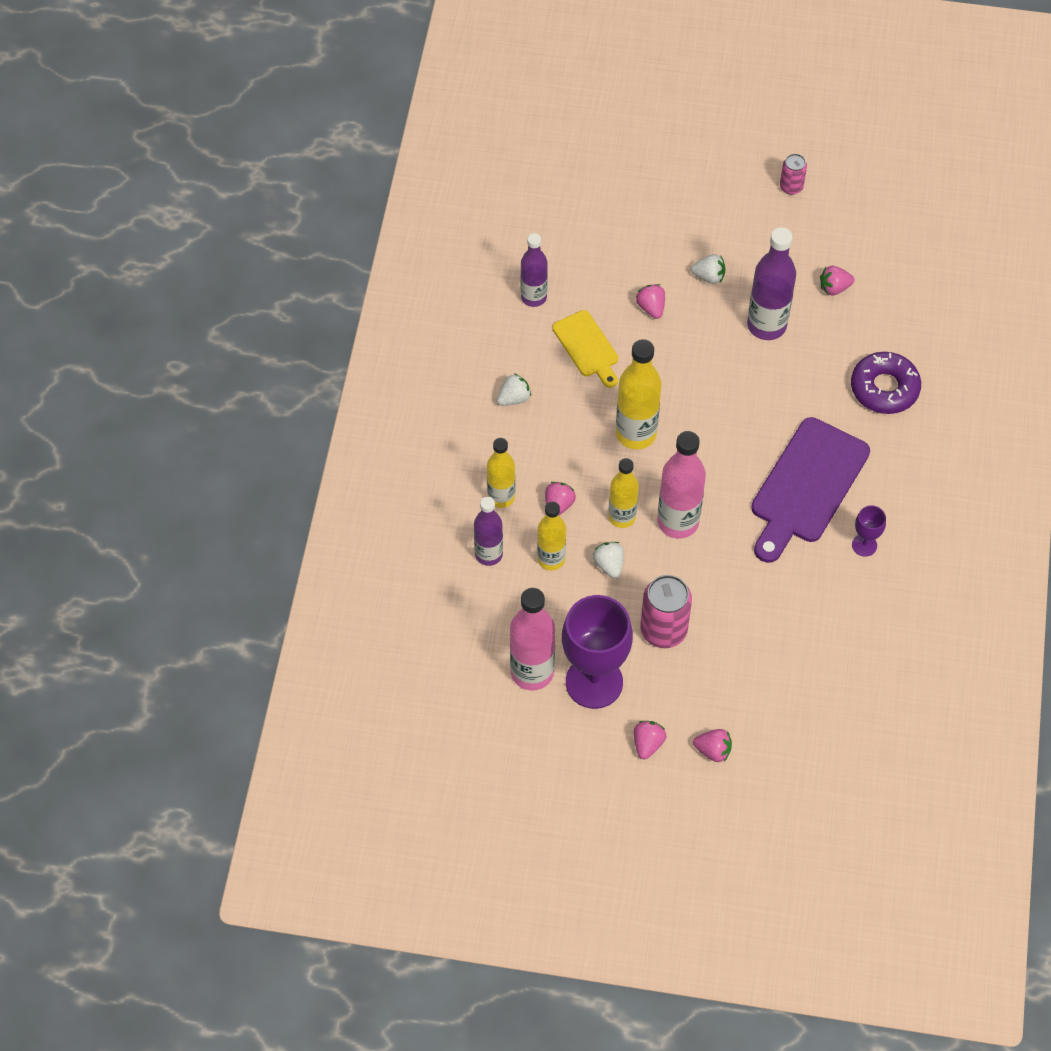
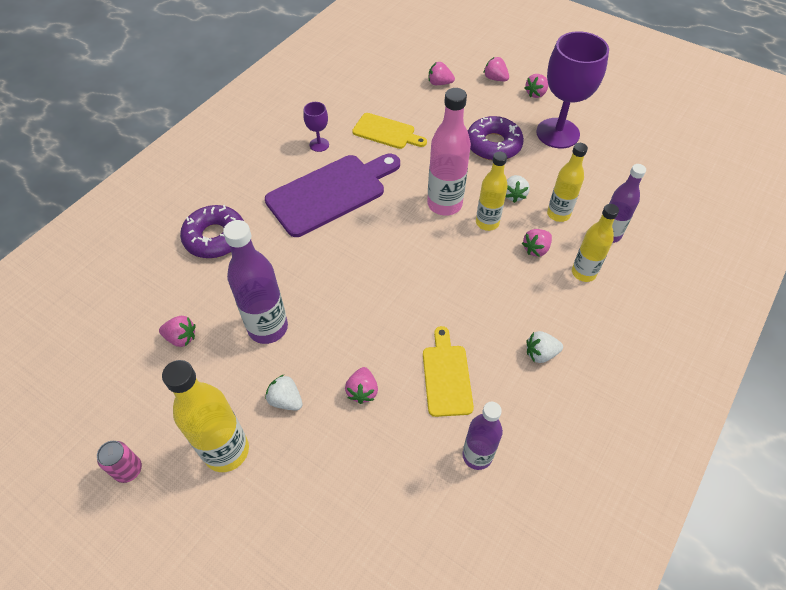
camera: 155 degrees left, 5 degrees down
pink bottle [510,588,555,691] -> none
yellow bottle [616,339,662,449] -> yellow bottle moved to [162,360,249,472]
pink can [640,575,692,648] -> purple donut [468,116,524,161]
none -> yellow cutting board [352,113,427,149]
none -> pink strawberry [429,62,455,85]

